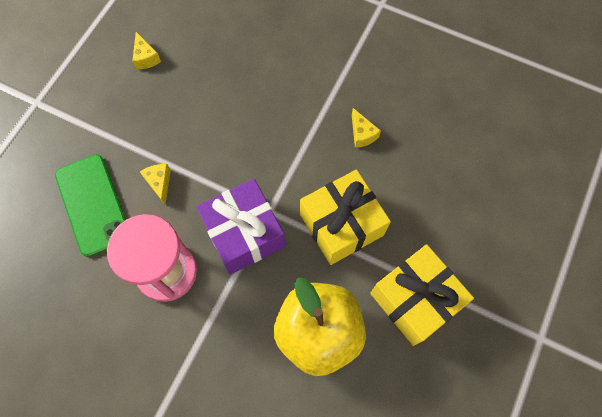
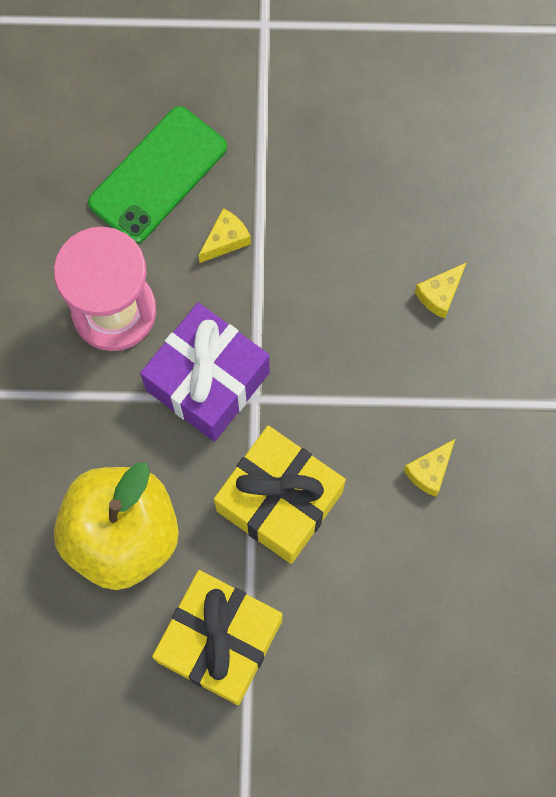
camera: 65 degrees right, 5 degrees up
yellow cheese [132,32,161,70] -> yellow cheese moved to [415,262,467,319]

